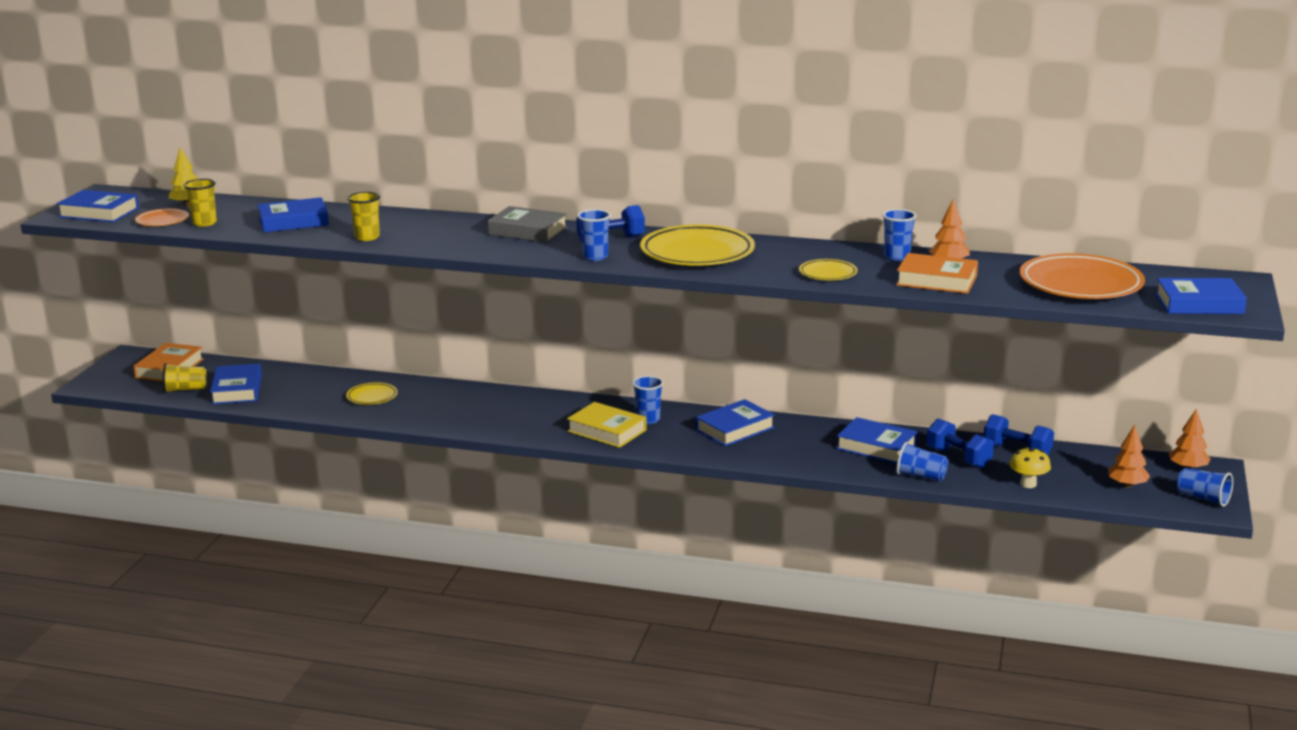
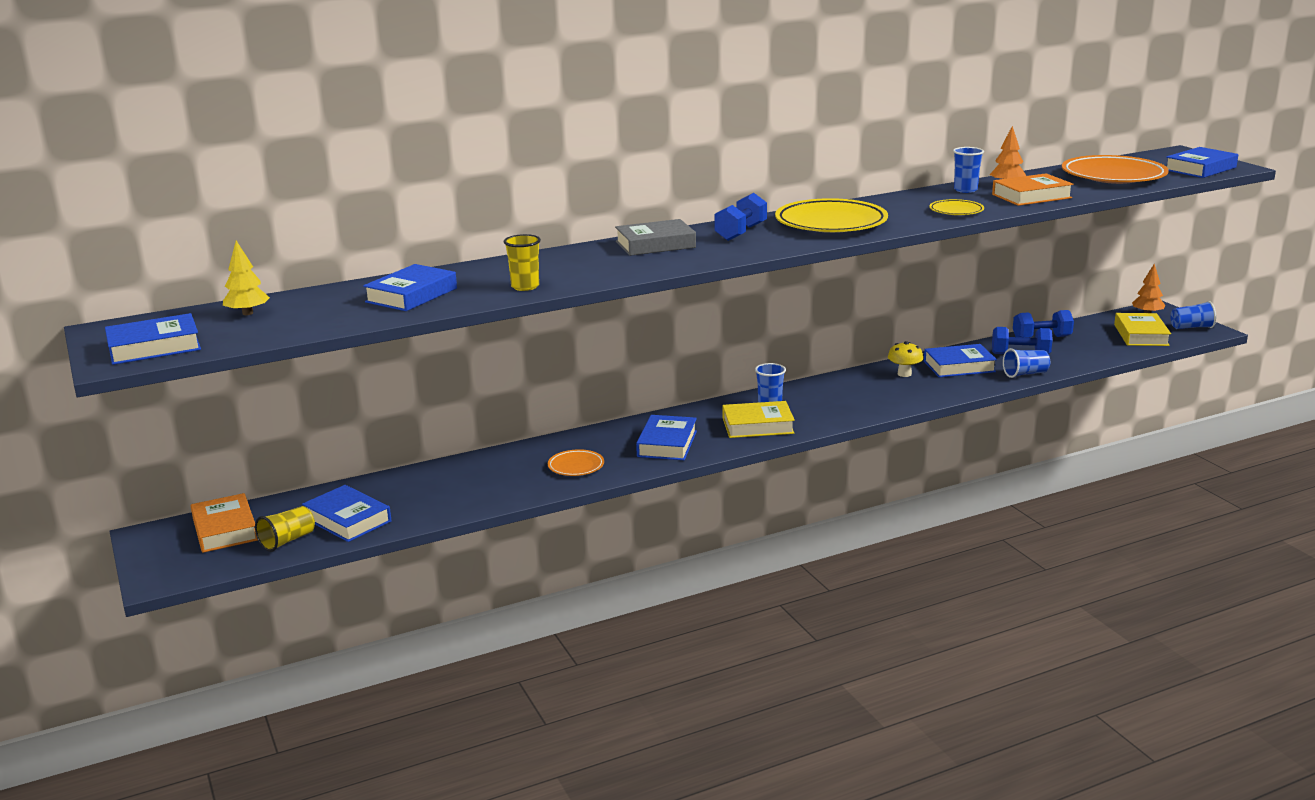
camera: 40 degrees left, 0 degrees up
orange plate [135,208,189,226] -> orange plate moved to [548,449,604,476]
yellow cup [183,179,217,227] -> none
yellow plate [346,382,397,405] -> none
blue cup [577,209,611,261] -> none
blue book [696,399,775,446] -> blue book moved to [636,415,697,460]
yellow mushroom [1010,447,1051,488] -> yellow mushroom moved to [888,341,923,377]
orange tree [1108,425,1150,488] -> yellow book [1114,313,1171,346]

